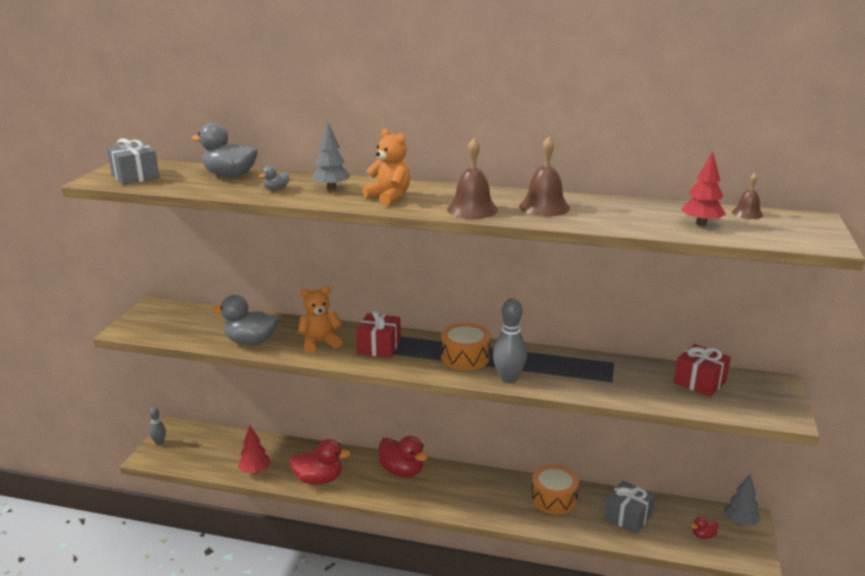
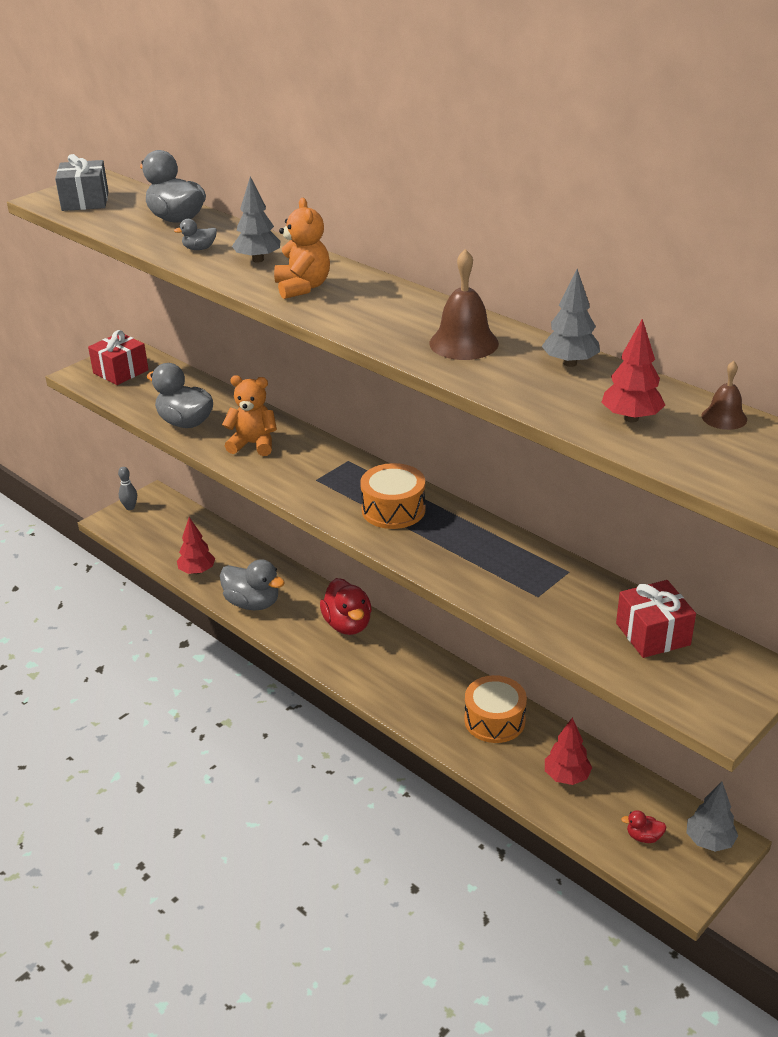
camera: 30 degrees right, 10 degrees up
red duck [289,439,351,485] -> grey duck [220,559,285,610]
red gift [356,310,401,358] -> red gift moved to [88,330,149,385]
brown bell [447,138,498,219] -> none
grey bowling pin [493,298,527,383] -> none
grey gift [604,481,655,534] -> red tree [545,717,592,785]
none -> grey tree [542,269,600,367]

